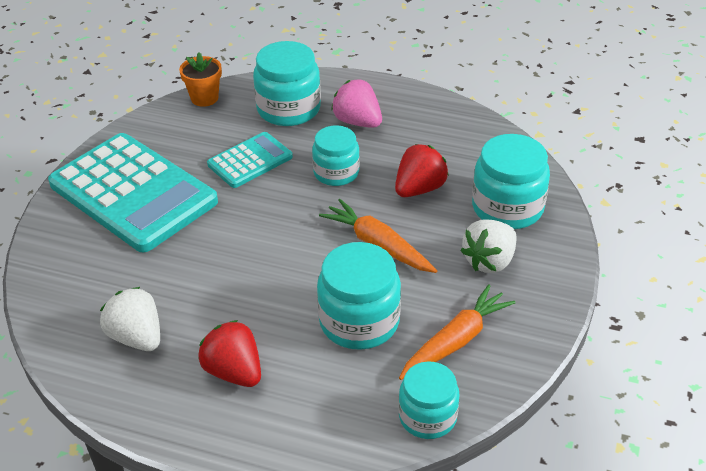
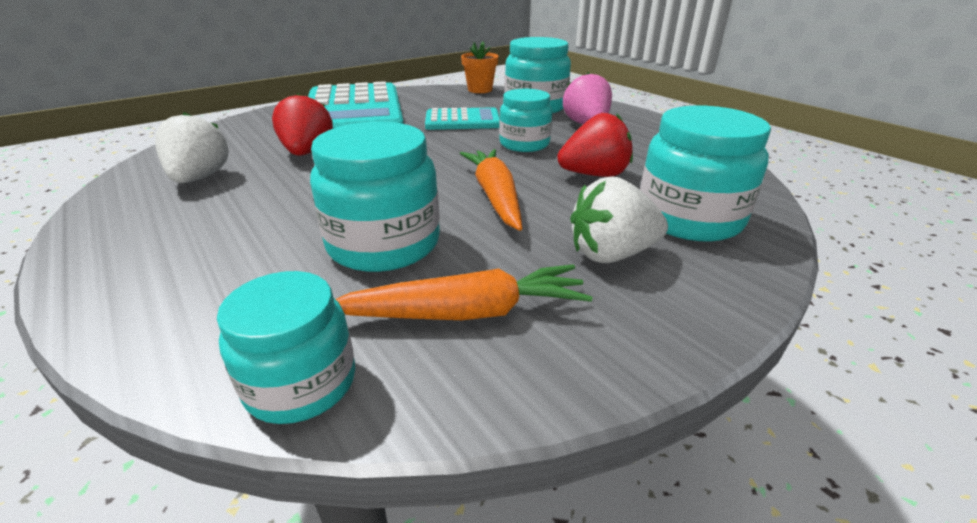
camera: 35 degrees right, 10 degrees down
red strawberry [198,320,261,387] -> red strawberry moved to [272,93,333,156]

